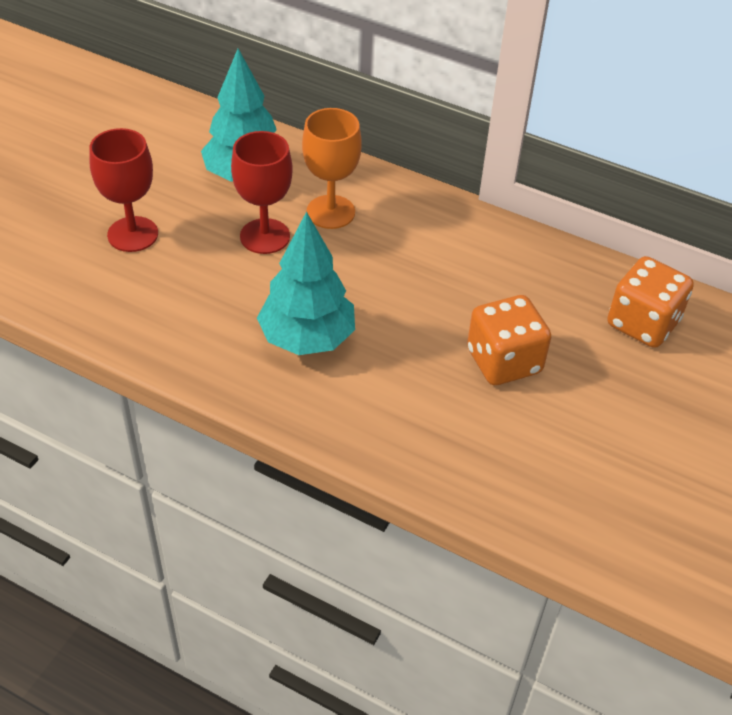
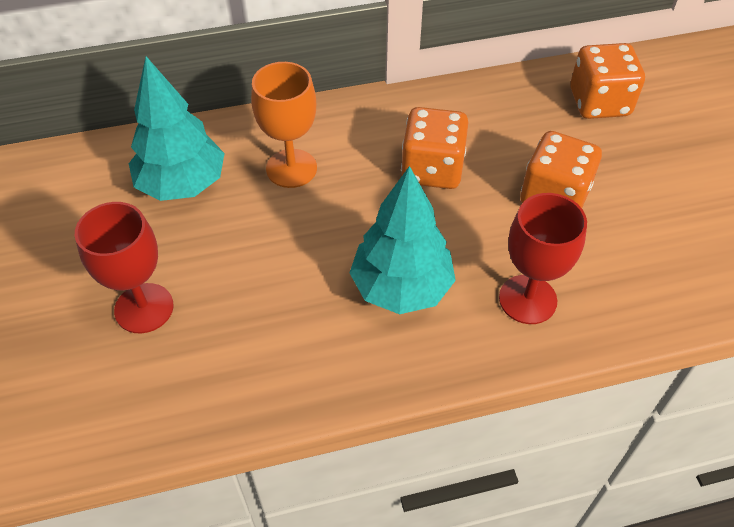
camera: 40 degrees left, 5 degrees up
red goblet [231,131,293,254] -> red goblet moved to [499,193,587,324]
none -> orange dice [401,107,468,189]

